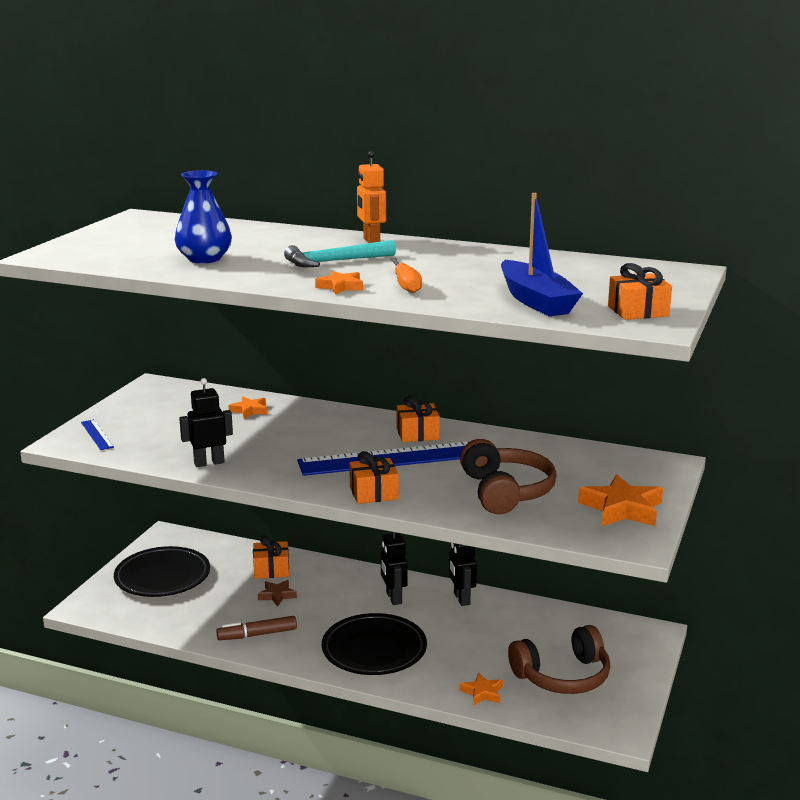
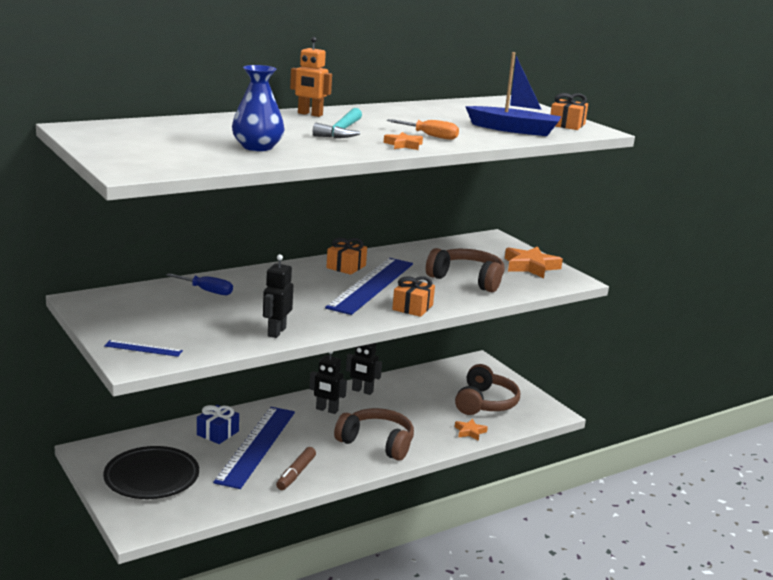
camera: 55 degrees left, 0 degrees up
orange star [228,397,267,419] -> blue screwdriver [166,273,233,295]
orange gift [253,536,289,579] -> blue gift [197,405,239,444]
brown star [258,580,297,606] -> blue ruler [213,407,295,489]
black plate [322,613,427,675] -> brown headphones [334,408,414,461]

